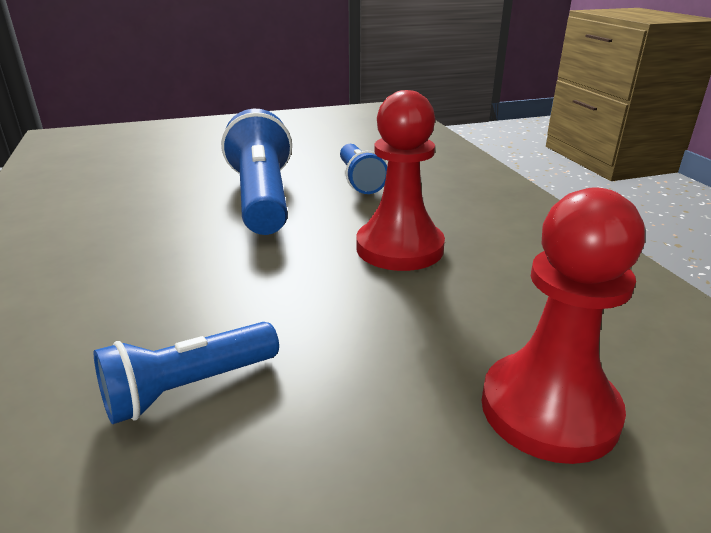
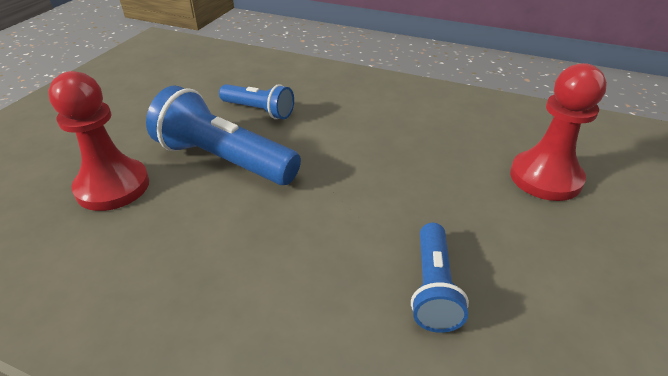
camera: 50 degrees left, 10 degrees up
red pawn [356,90,445,271] -> red pawn moved to [48,71,149,211]

